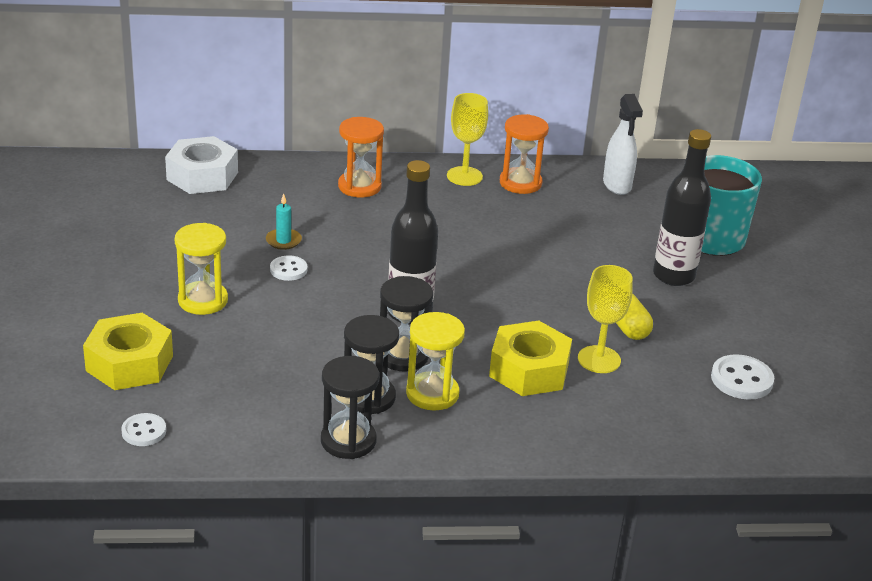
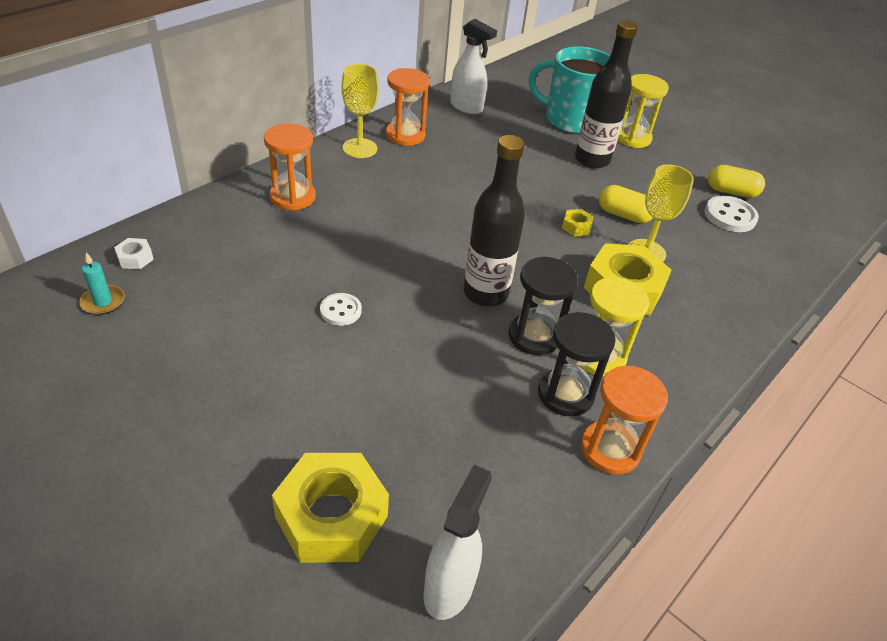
camera: 45 degrees left, 10 degrees up
white button [121,413,166,446] -> white spray bottle [423,465,492,620]
white nut [165,136,238,194] -> white nut [114,238,154,269], size x0.43
yellow hourglass [175,223,228,315] -> yellow hourglass moved to [617,74,669,148]
turquoise candle [266,194,302,250] -> turquoise candle moved to [79,252,125,315]
black hourglass [321,356,379,459] -> orange hourglass [581,366,668,475]
none -> yellow nut [562,209,594,236]
none -> yellow capsule [708,165,765,198]

